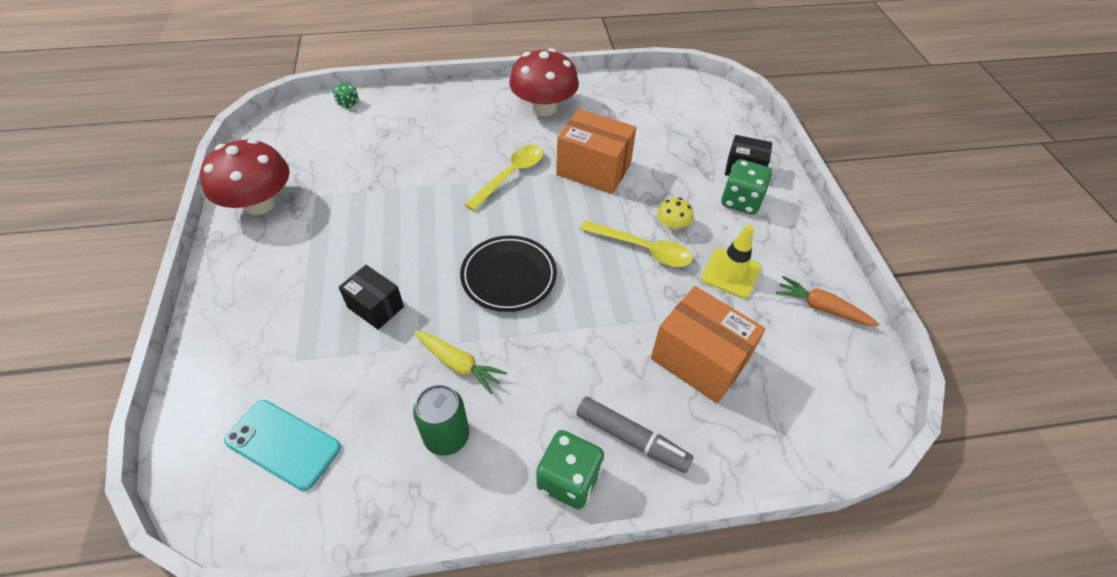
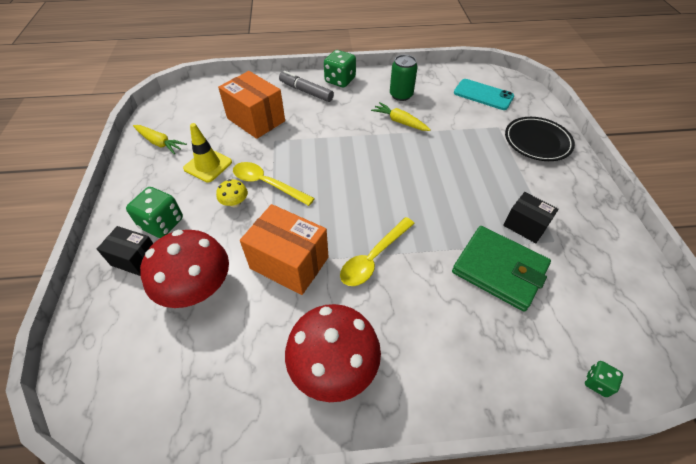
camera: 175 degrees left, 0 degrees up
red mushroom [200,139,290,215] -> red mushroom moved to [140,230,229,308]
black box [339,265,404,330] -> black box moved to [503,192,559,243]
black plate [460,235,557,312] -> black plate moved to [505,117,575,161]
orange carrot [776,276,879,326] -> yellow carrot [133,125,187,154]
none -> green wallet [452,226,551,312]

